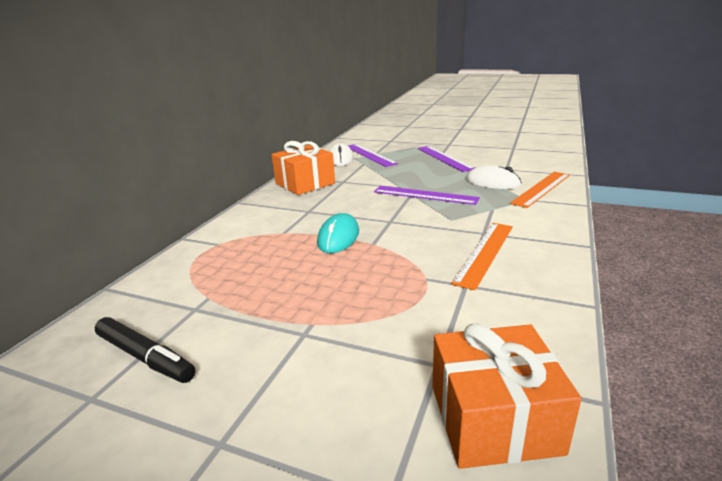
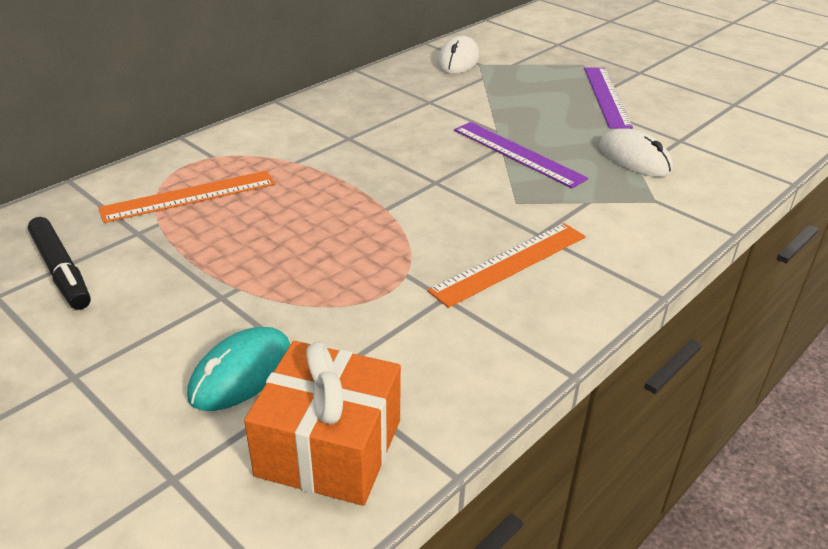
camera: 20 degrees right, 10 degrees up
orange gift [272,141,335,195] -> none
turquoise mouse [317,213,359,253] -> turquoise mouse moved to [187,327,290,411]
purple ruler [348,144,398,167] -> none
orange ruler [510,172,570,208] -> orange ruler moved to [98,171,275,223]

